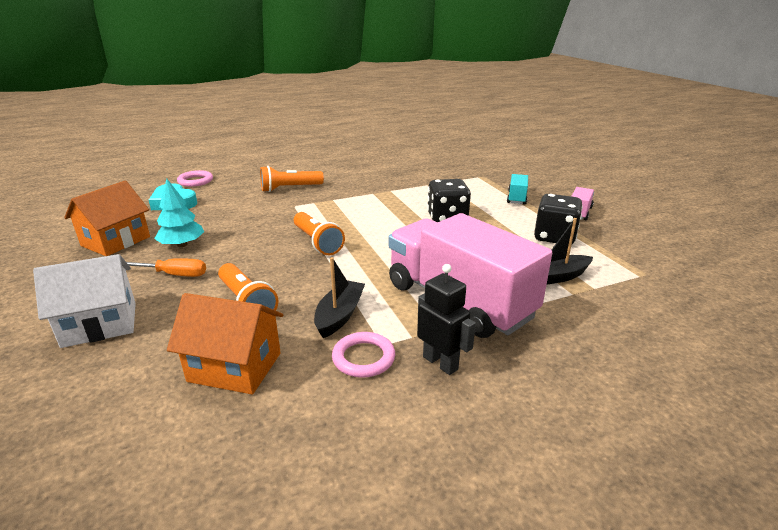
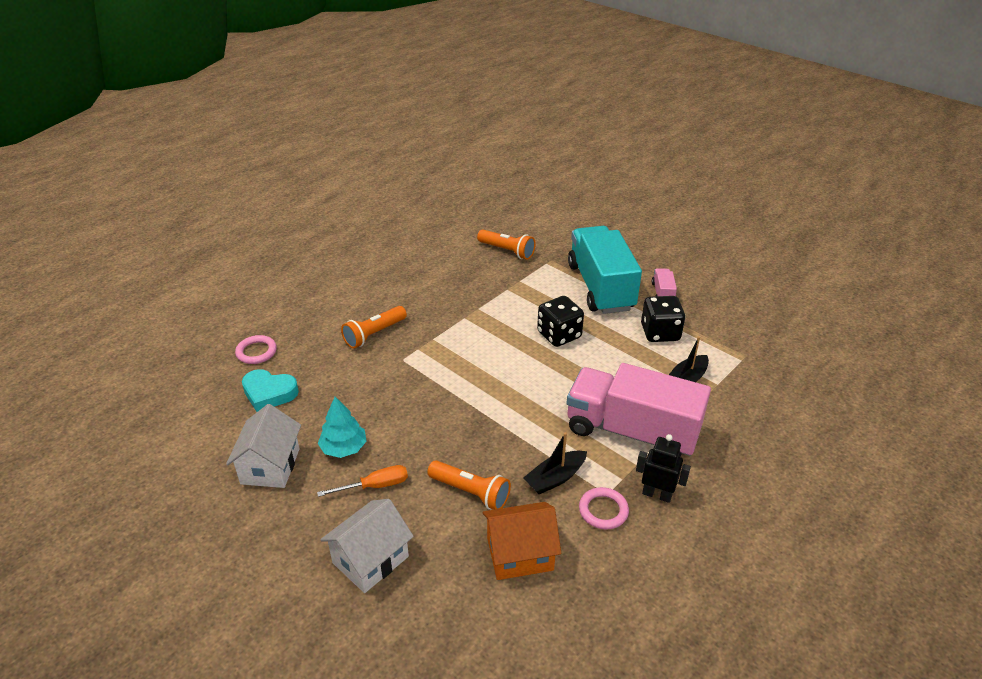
camera: 25 degrees left, 10 degrees up
orange house [64,181,150,256] -> white house [226,404,301,488]
orange flashlight [294,212,345,255] -> orange flashlight moved to [477,229,536,260]
black boat [314,257,365,338] -> black boat turned 120 degrees counterclockwise [523,432,587,494]
turquoise truck [507,174,528,204] -> turquoise truck [568,226,642,314], size x2.46

